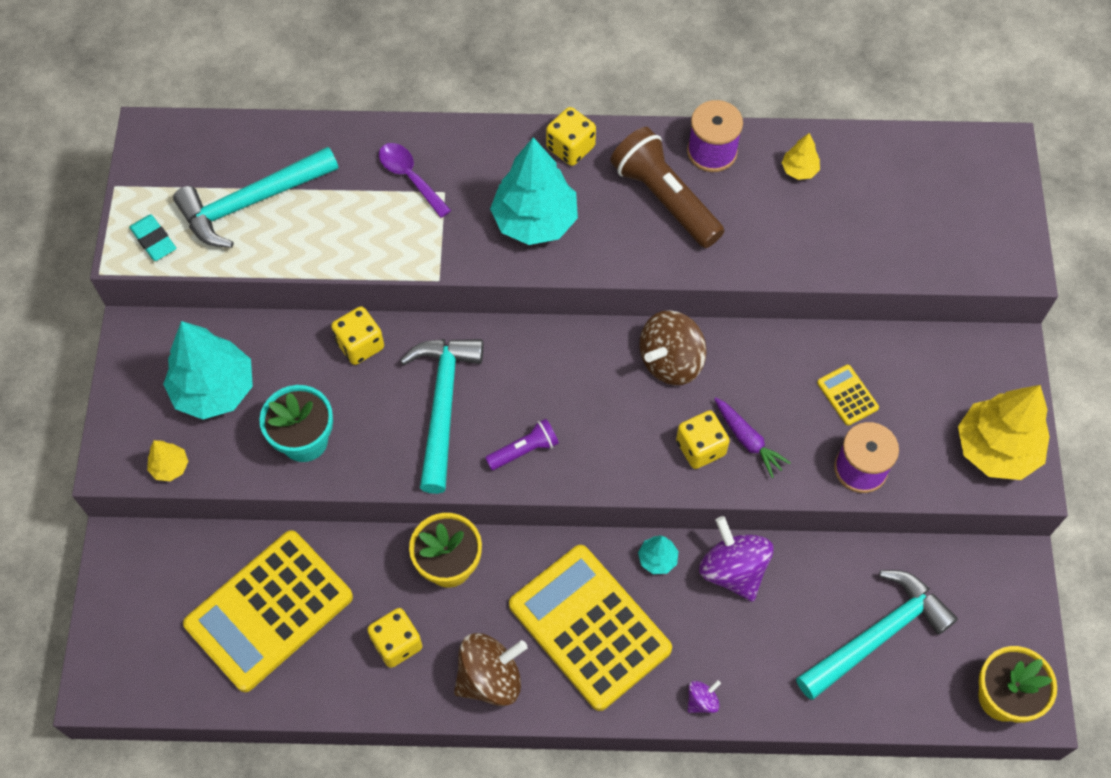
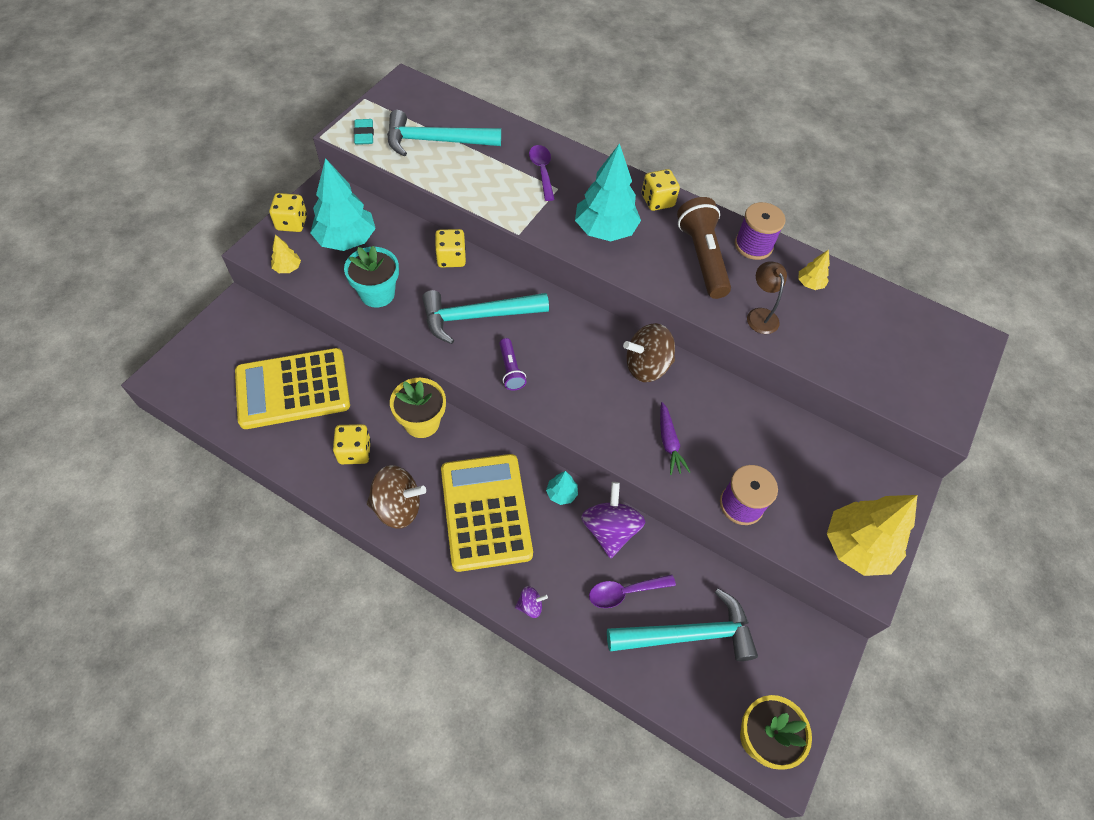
camera: 25 degrees right, 5 degrees down
turquoise hammer [400,339,483,494] -> turquoise hammer turned 135 degrees counterclockwise [422,290,549,344]
purple flashlight [485,419,559,470] -> purple flashlight turned 75 degrees clockwise [499,338,527,391]
yellow dice [676,410,730,469] -> yellow dice moved to [269,193,307,232]
yellow calculator [817,365,879,426] -> none
none -> purple spoon [589,575,676,608]
none -> brown lamp [747,262,787,334]

